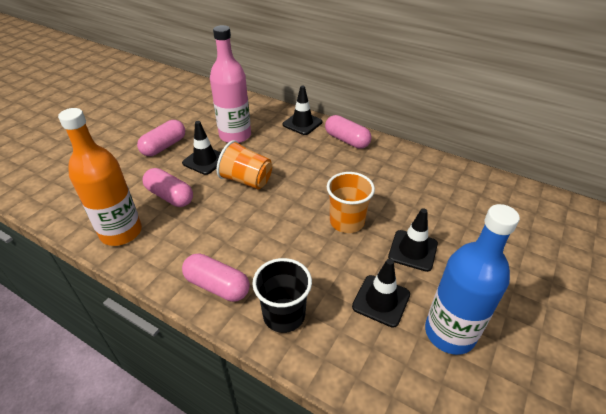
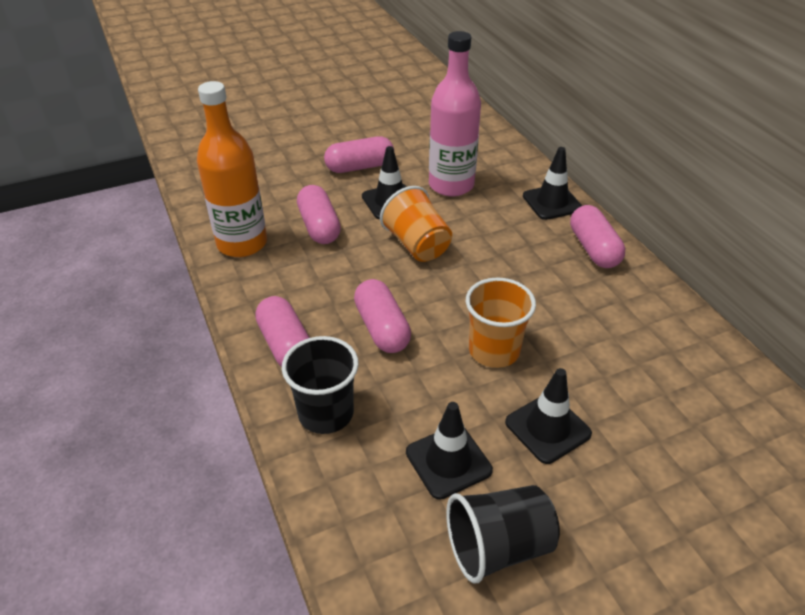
camera: 35 degrees right, 0 degrees up
blue bottle [425,204,520,355] -> black cup [446,485,560,583]
none -> pink capsule [354,279,411,353]

